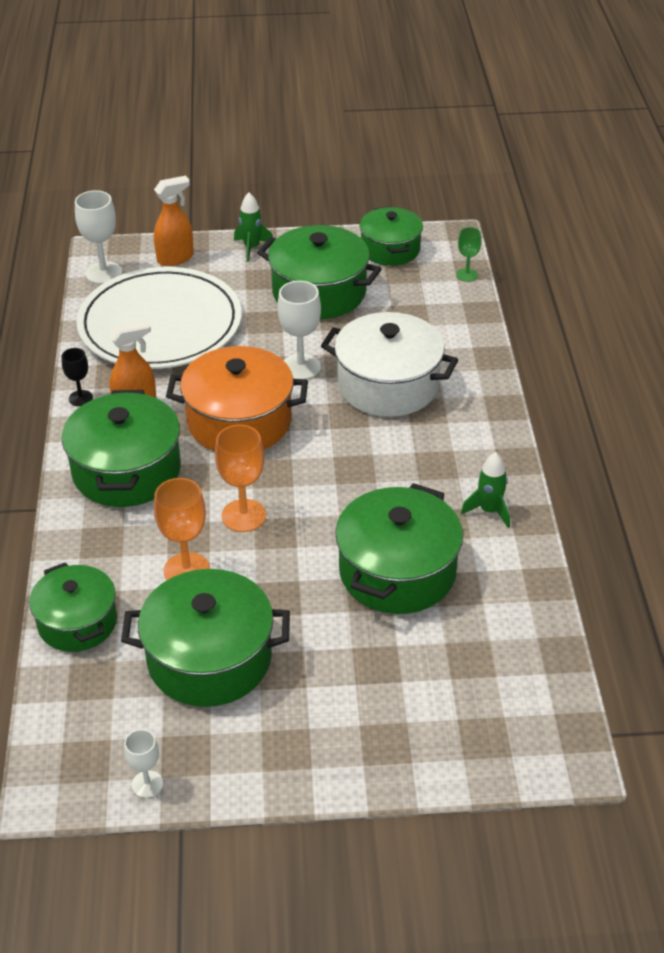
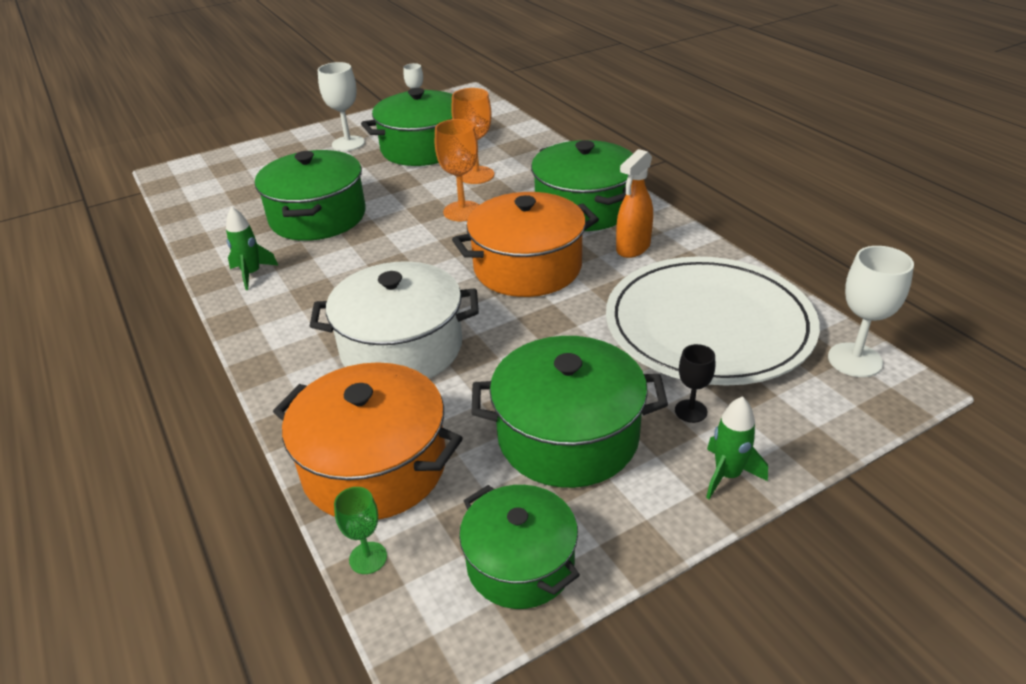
camera: 155 degrees right, 5 degrees down
green pot [29,562,117,652] -> none
black goblet [62,348,93,406] -> black goblet moved to [675,344,715,423]
orange spray bottle [154,176,194,266] -> none
white goblet [277,281,321,380] -> white goblet moved to [318,62,365,151]
none -> orange pot [273,362,463,520]

